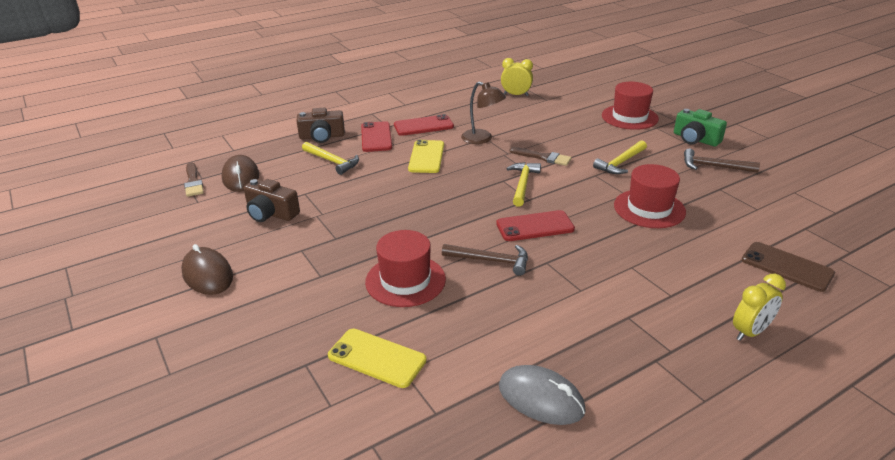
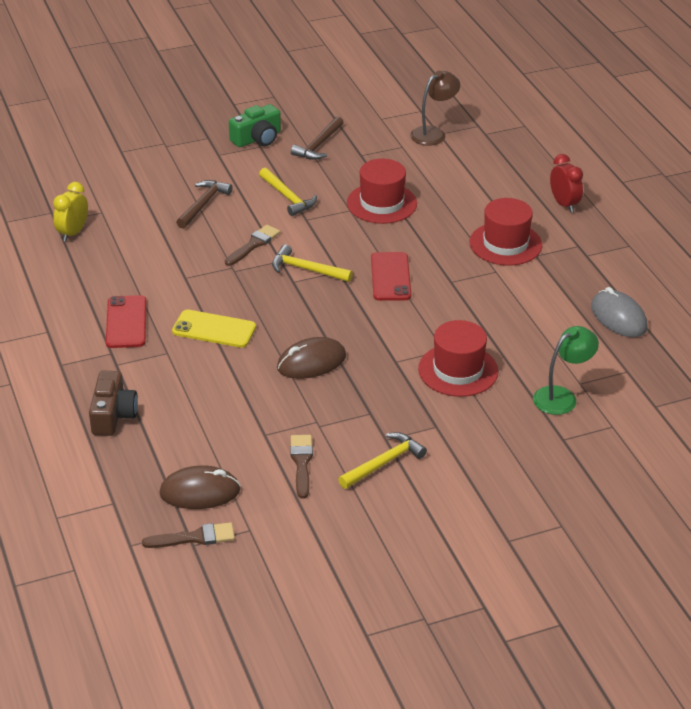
camera: 80 degrees left, 5 degrees up
brown mouse [181,244,233,295] -> brown mouse moved to [277,337,346,379]
brown camera [244,179,300,222] -> brown brush [290,435,313,499]
yellow hammer [302,142,359,175] -> yellow hammer moved to [338,432,427,489]
yellow phone [328,329,427,388] -> green lamp [533,326,599,415]
red phone [361,121,392,152] -> none
brown hammer [442,244,528,276] -> brown hammer moved to [176,180,233,229]
brown lamp [461,82,506,144] -> brown lamp moved to [410,71,460,146]
grey mouse [499,365,586,425] -> grey mouse turned 75 degrees counterclockwise [591,287,648,337]
red hat [602,82,659,130] -> red hat moved to [470,198,542,266]
yellow clock [733,274,786,341] -> red clock [550,154,583,212]
brown phone [742,242,835,292] -> none

